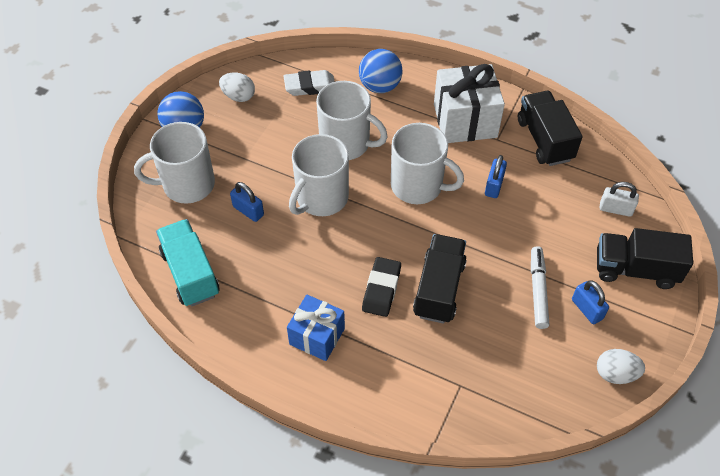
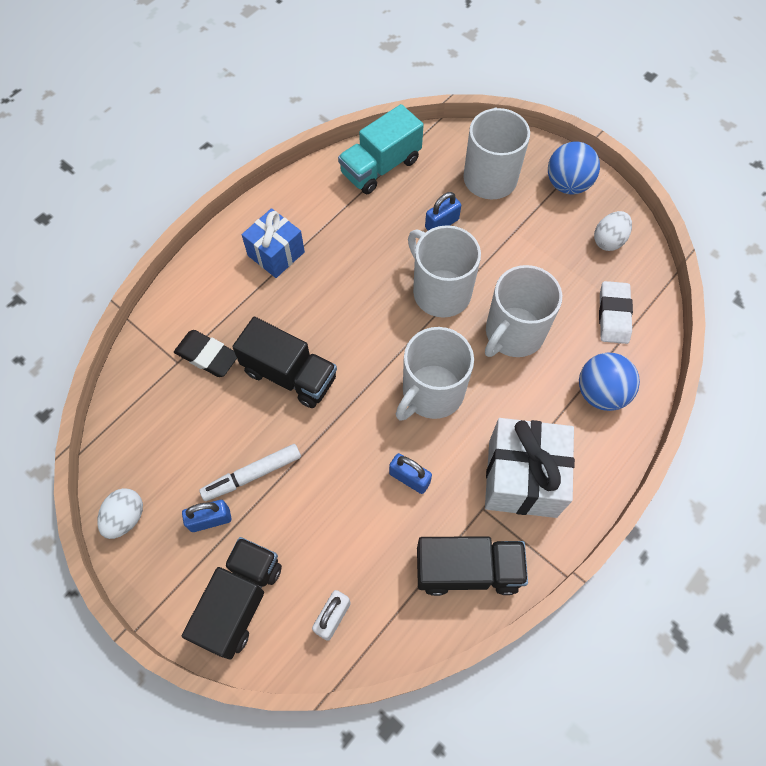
camera: 105 degrees right, 10 degrees up
turquoise truck [156,219,220,307] -> turquoise truck turned 150 degrees clockwise [338,104,424,194]
black eraser [362,257,401,317] -> black eraser moved to [174,330,237,377]
white marker [531,246,549,329] -> white marker turned 135 degrees clockwise [199,444,301,501]

